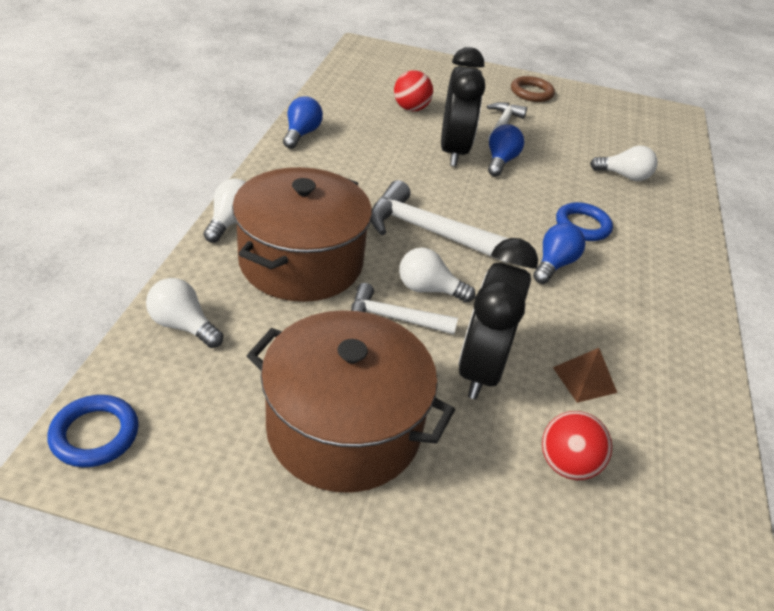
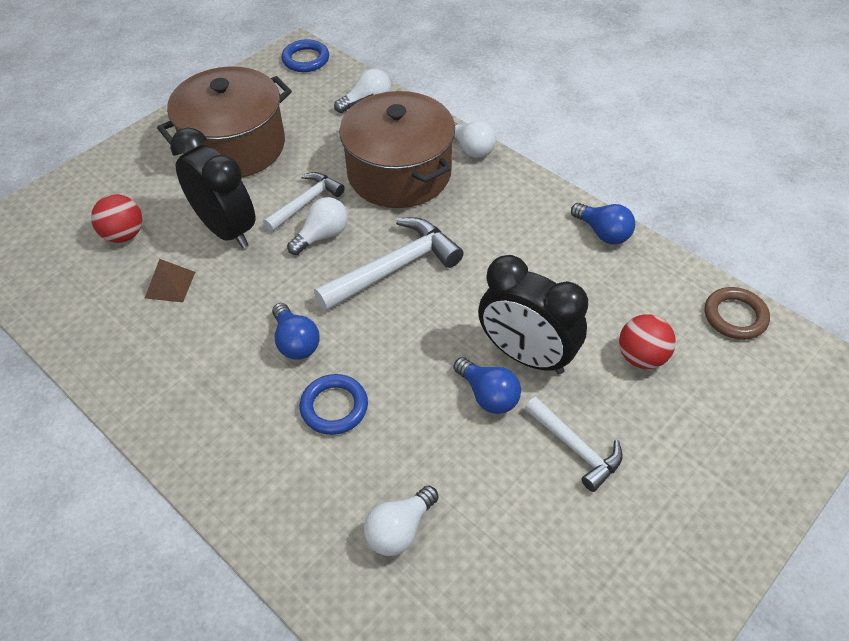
camera: 125 degrees right, 10 degrees up
brown ring [511,76,555,102] -> brown ring moved to [705,287,770,340]

